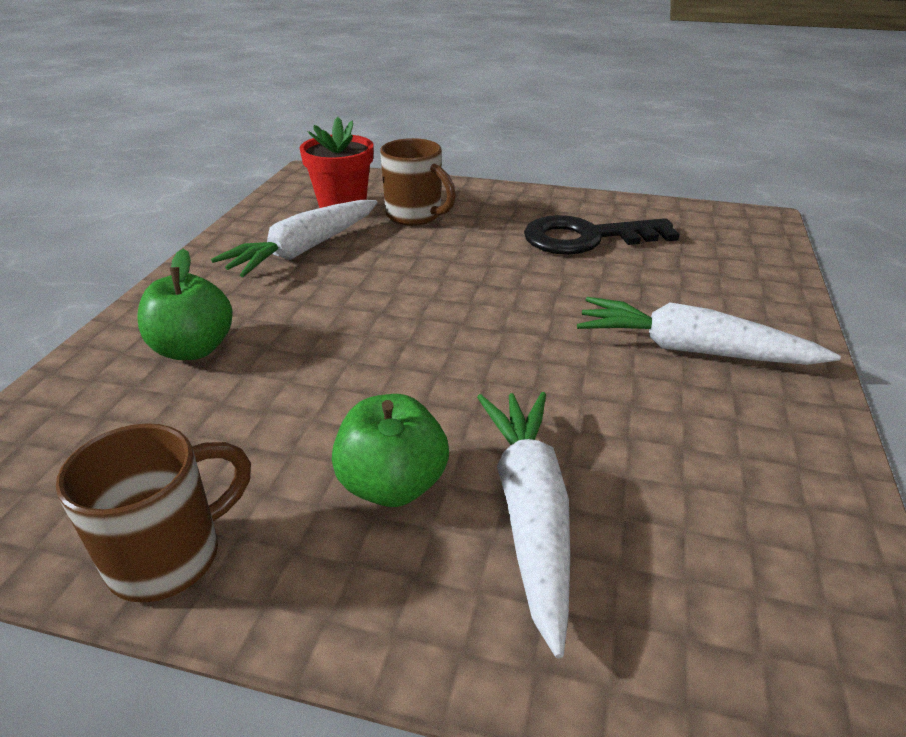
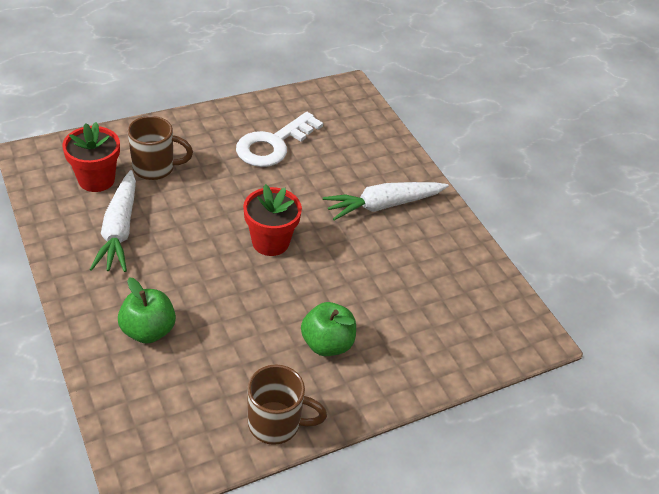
camera: 45 degrees left, 10 degrees up
brown mug [56,423,251,603] -> brown mug turned 90 degrees clockwise [248,365,327,445]
white carrot [477,392,570,658] -> none
black key [524,215,680,255] -> white key [236,112,323,167]
none -> red flower pot [243,184,302,256]

